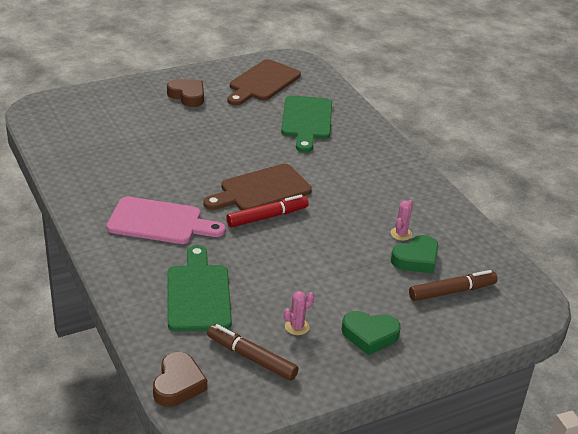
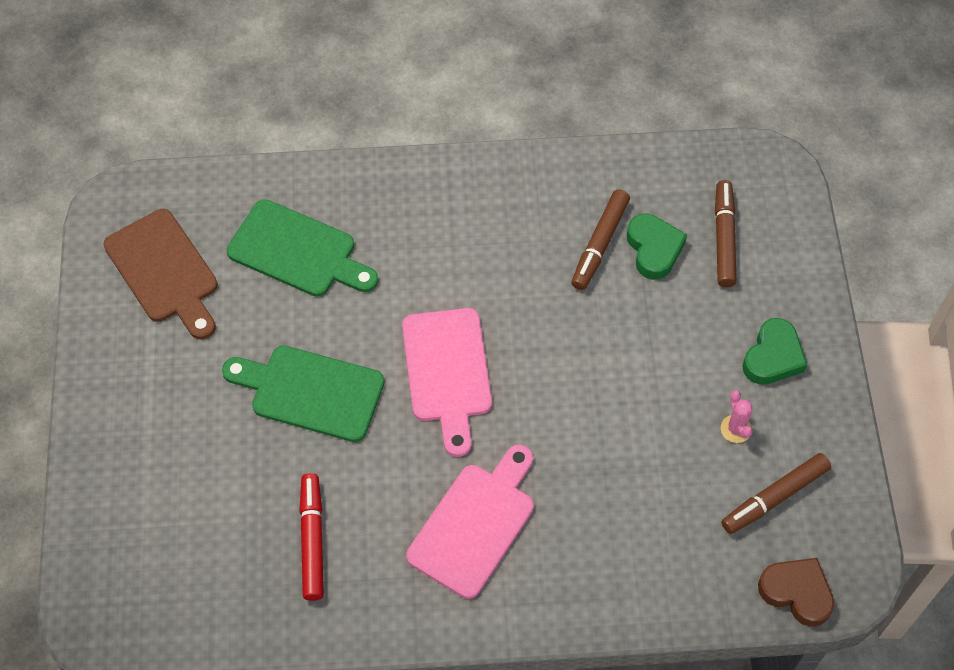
camera: 65 degrees left, 25 degrees up
brown heart [167,79,204,107] -> none
green cutting board [167,245,232,332] -> green cutting board moved to [222,346,385,442]
brown cutting board [203,164,312,211] -> pink cutting board [402,308,492,457]
red marker [226,195,309,227] -> red marker moved to [299,473,324,601]
pink cactus [390,200,413,241] -> brown marker [571,189,630,290]

